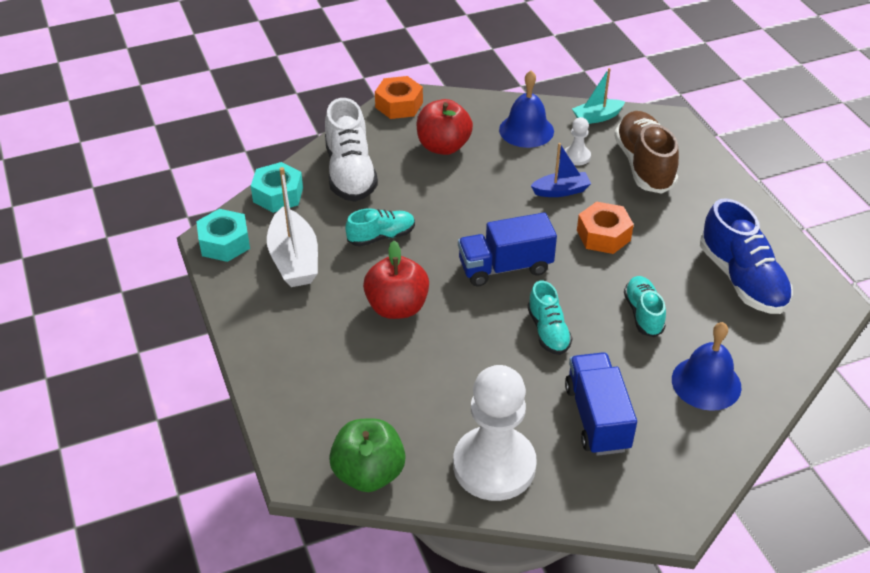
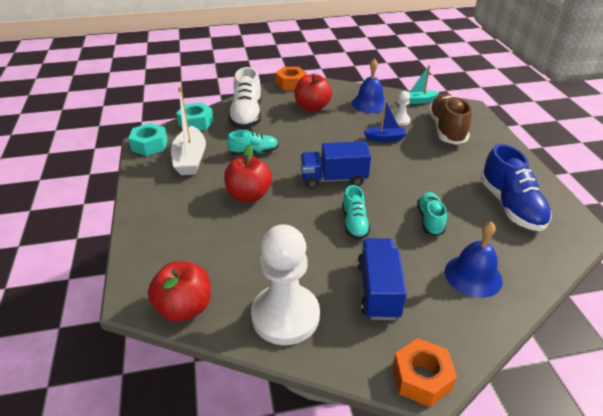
camera: 10 degrees right, 5 degrees down
green apple [329,418,406,492] -> red apple [148,261,211,322]
orange nut [577,202,634,254] -> orange nut moved to [393,338,457,407]

